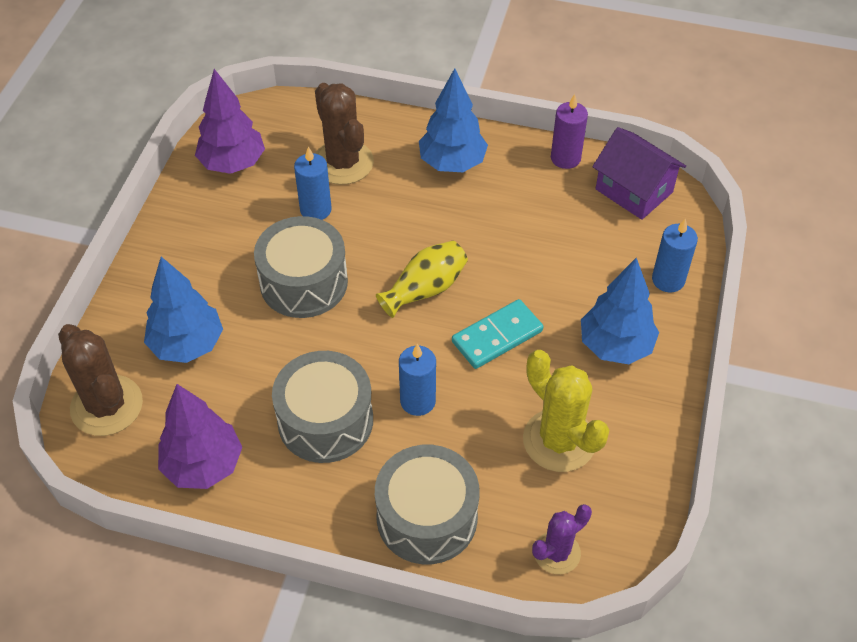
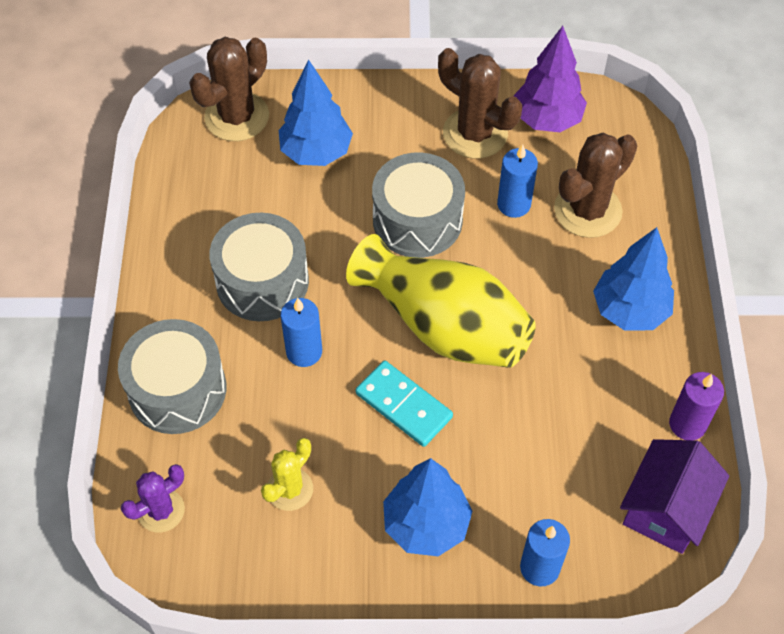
camera: 75 degrees right, 5 degrees up
purple tree [158,384,243,489] -> none
yellow vase [376,241,468,318] -> yellow vase [346,234,536,368], size x1.85
yellow cactus [523,350,609,472] -> yellow cactus [261,438,313,511], size x0.60
purple cactus [532,504,592,574] -> purple cactus turned 75 degrees counterclockwise [121,464,185,532]
none -> brown cactus [438,48,522,159]

